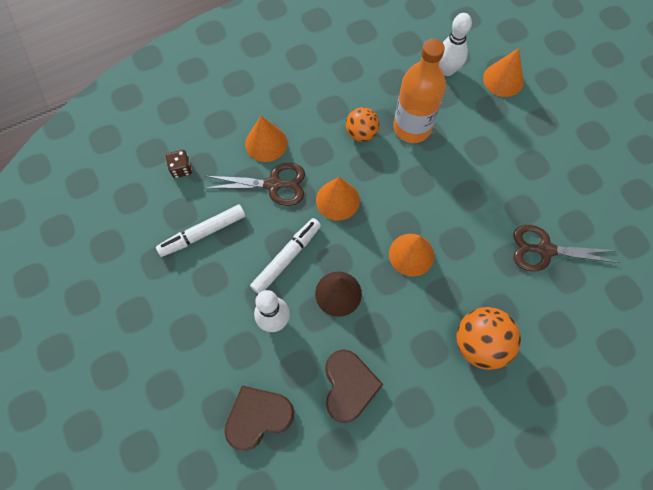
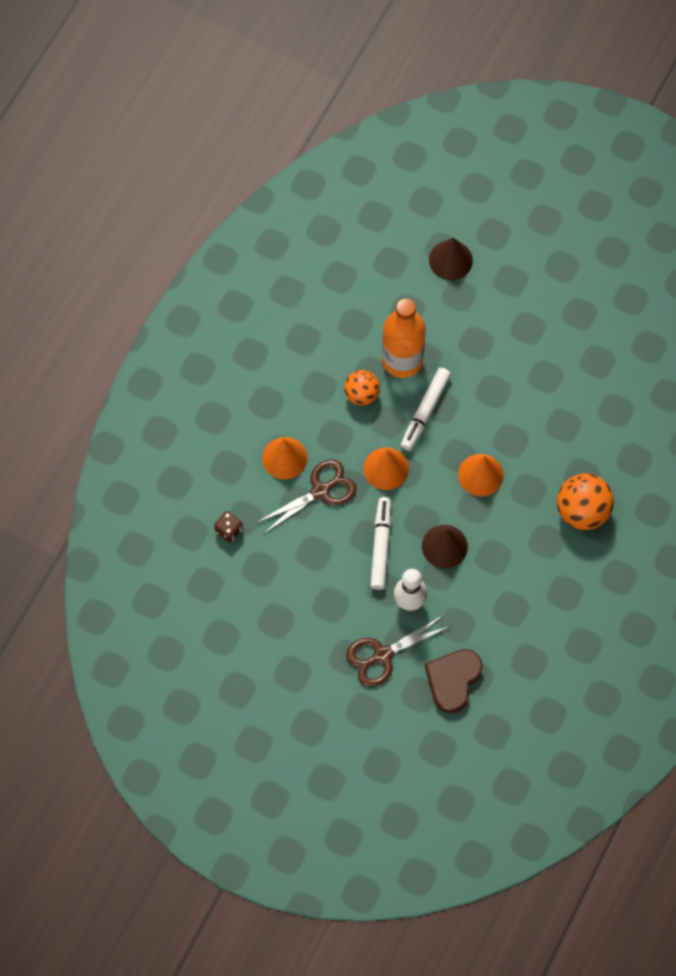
camera: 35 degrees left, 0 degrees up
white marker [156,204,246,257] -> white marker moved to [401,368,451,451]
brown heart [325,350,384,423] -> none
white bowling pin [439,13,472,76] -> none
orange cone [483,48,524,97] -> brown cone [429,238,473,280]
brown scissors [513,225,620,272] -> brown scissors moved to [346,616,450,687]

